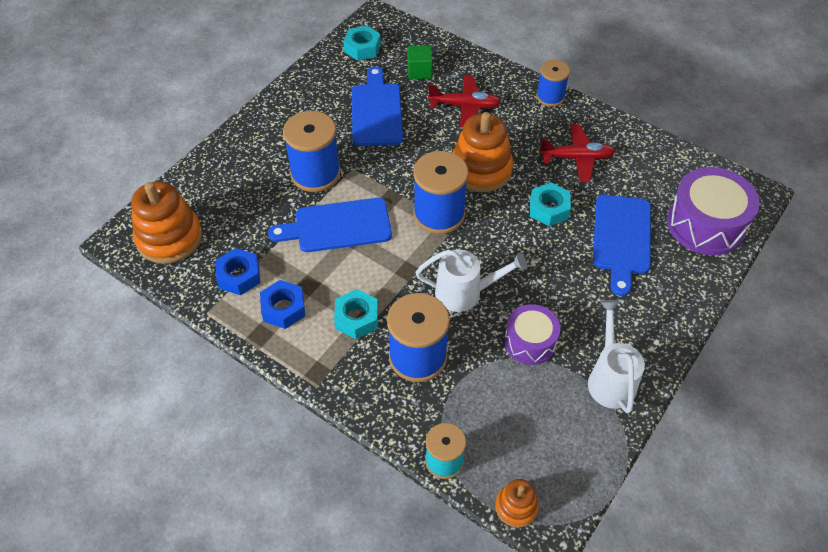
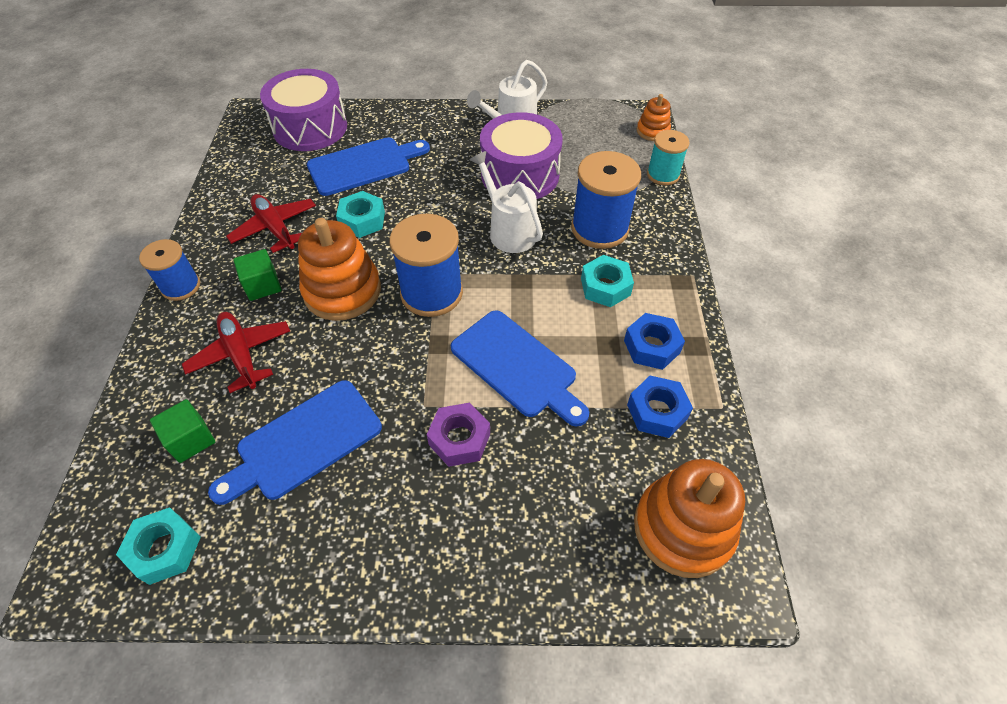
camera: 125 degrees left, 0 degrees up
blue spool [283,111,341,192] -> purple nut [427,403,490,467]
purple drum [504,304,560,365] -> purple drum [480,112,563,199], size x1.62
none -> green cube [233,249,282,301]

